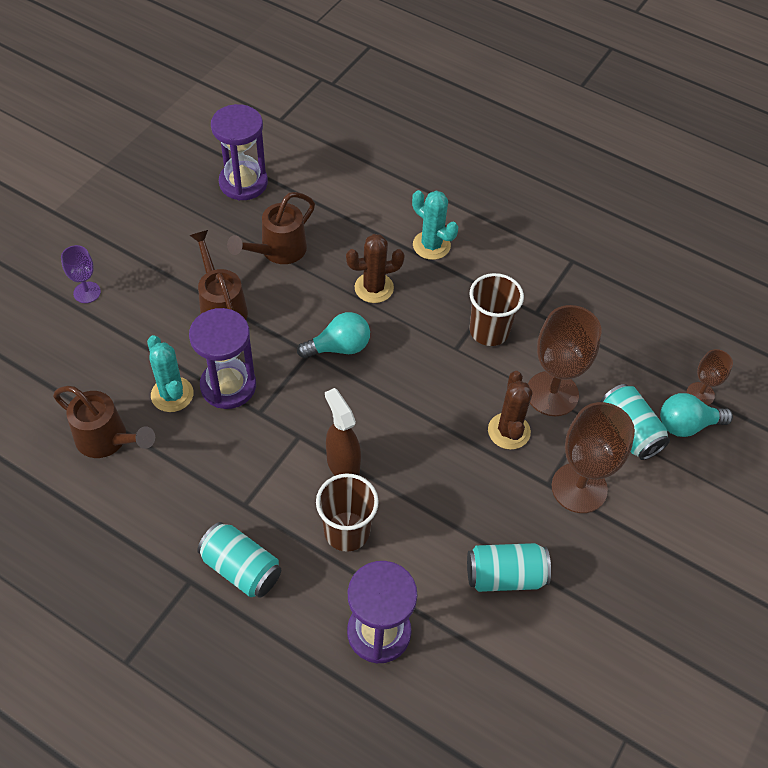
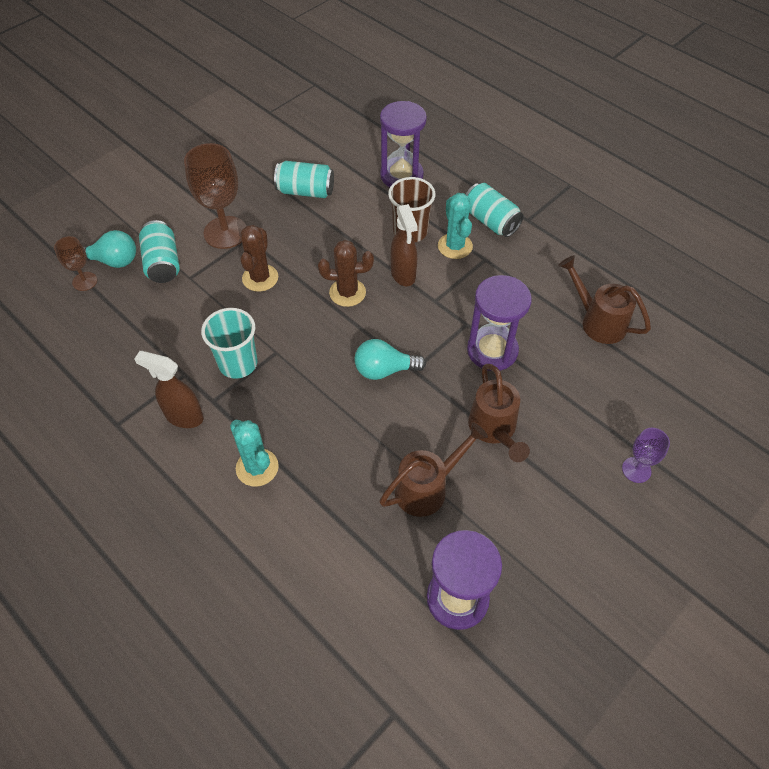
camera: 165 degrees left, 0 degrees up
turquoise cactus [147,335,194,412] -> turquoise cactus moved to [438,193,473,259]
brown cactus [346,234,405,303] -> brown cactus moved to [318,240,374,307]
brown cup [469,273,524,346] -> turquoise cup [201,308,258,379]
brown goblet [528,305,601,416] -> none
none -> brown spray bottle [134,351,204,428]

